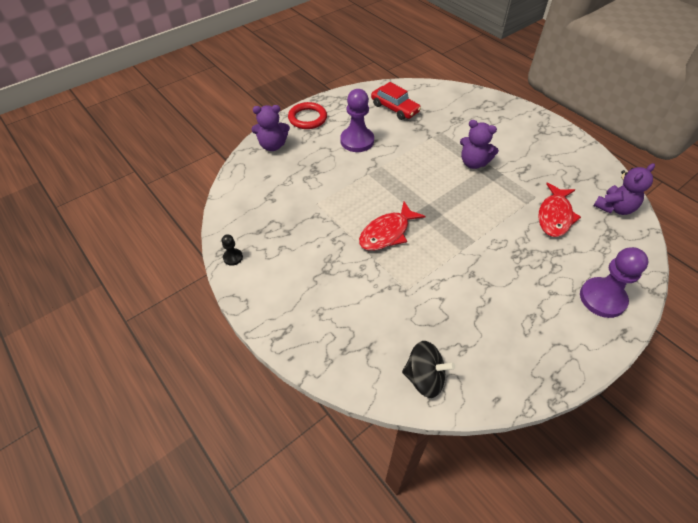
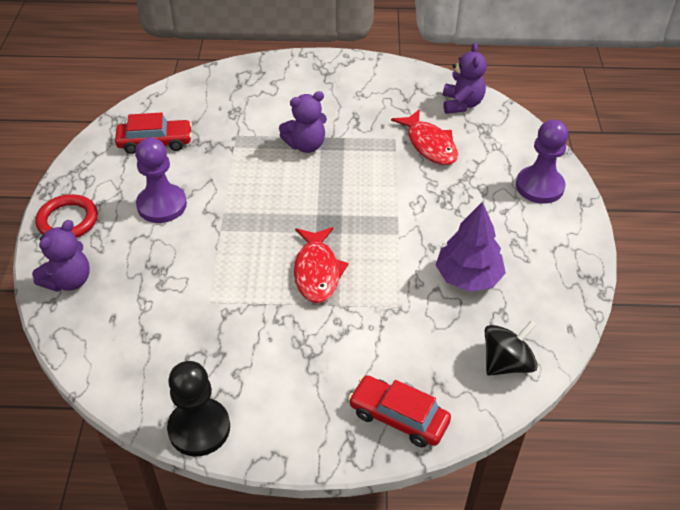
camera: 50 degrees left, 5 degrees down
black pawn [222,234,243,266] -> black pawn [167,361,230,456], size x2.13
none -> red car [348,375,451,448]
none -> purple tree [436,202,506,292]

